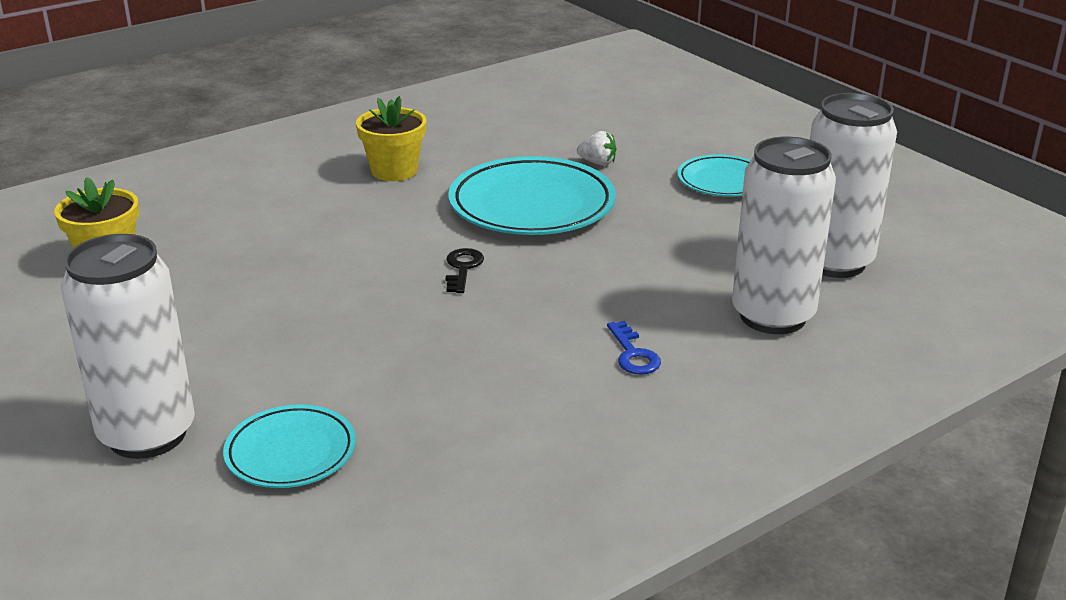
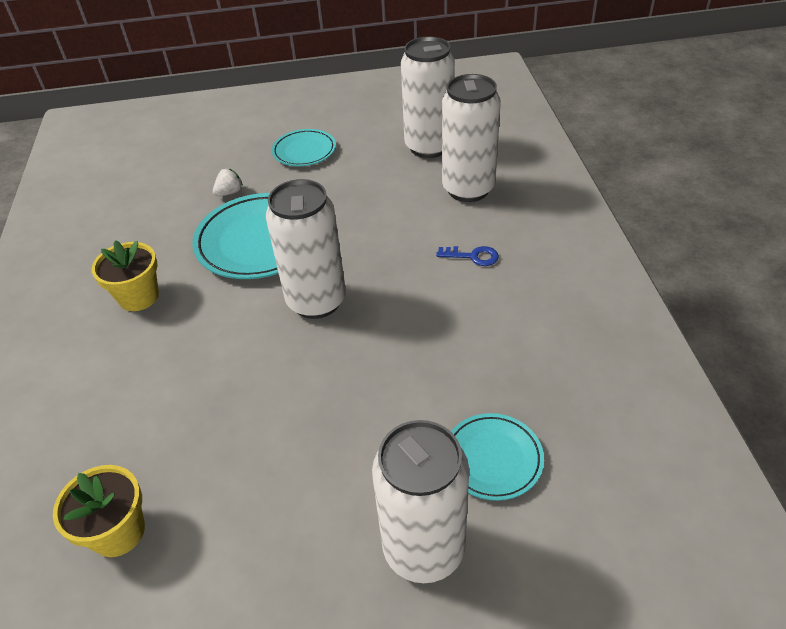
camera: 60 degrees left, 15 degrees up
black key [446,248,484,293] -> white can [266,179,346,319]

